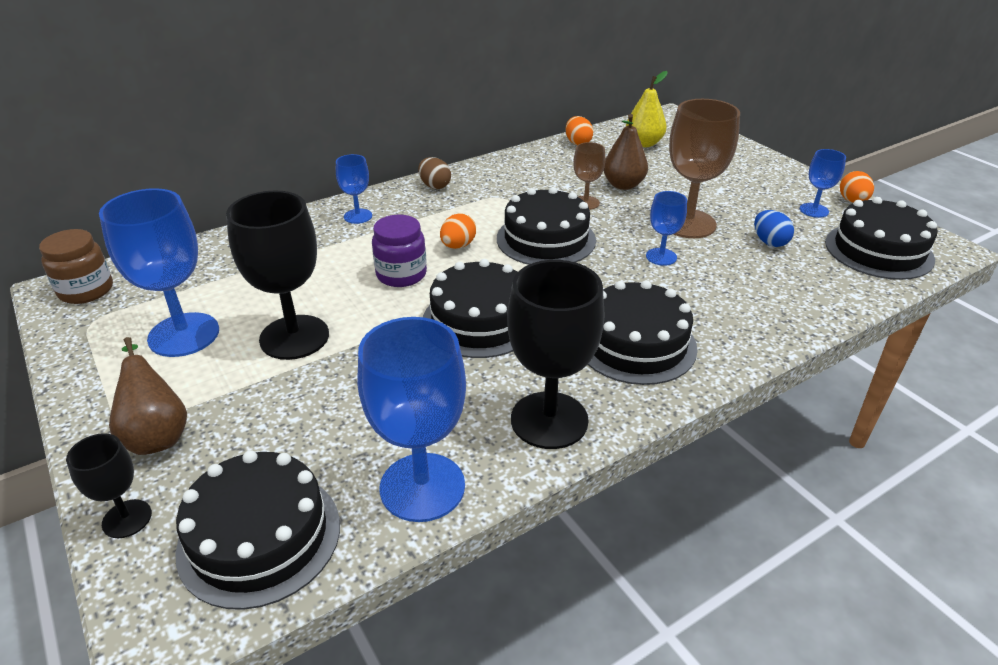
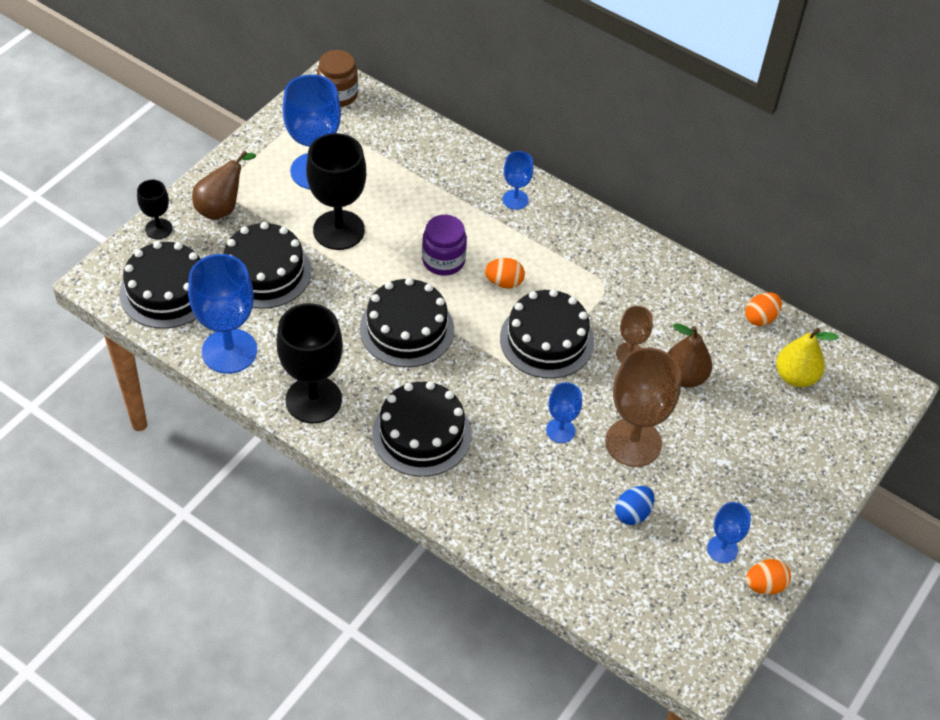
camera: 65 degrees right, 15 degrees up
brown egg [418,157,451,189] -> none
black cake [825,197,937,280] -> black cake moved to [224,222,311,309]

